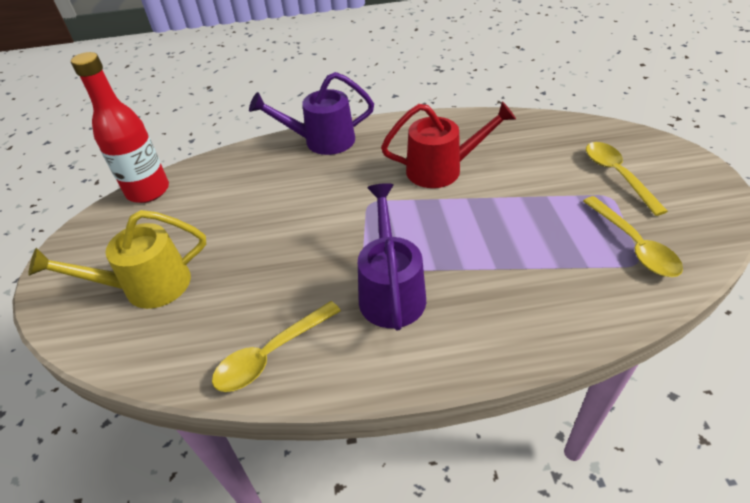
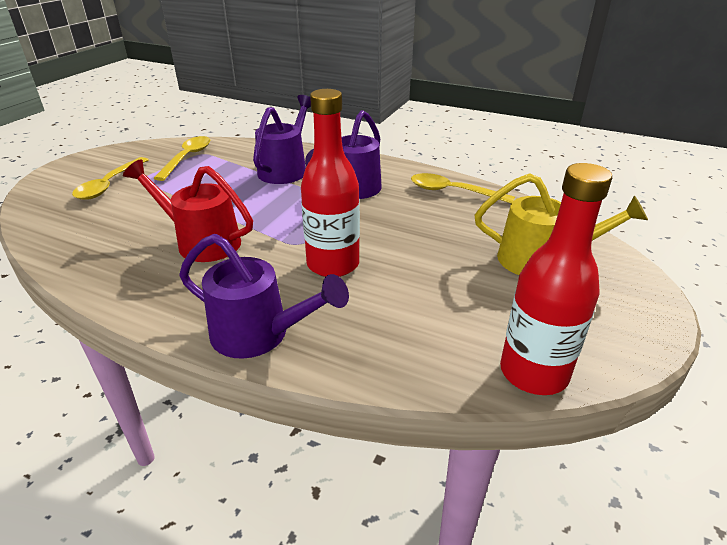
camera: 150 degrees left, 10 degrees down
yellow spoon [212,301,341,392] -> yellow spoon turned 150 degrees counterclockwise [411,173,515,203]
none -> purple watering can [253,95,311,184]
none -> red bottle [301,89,360,277]

